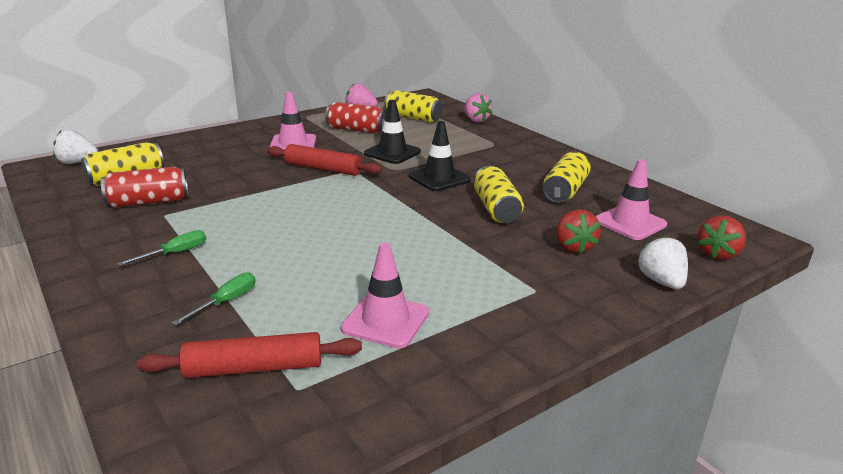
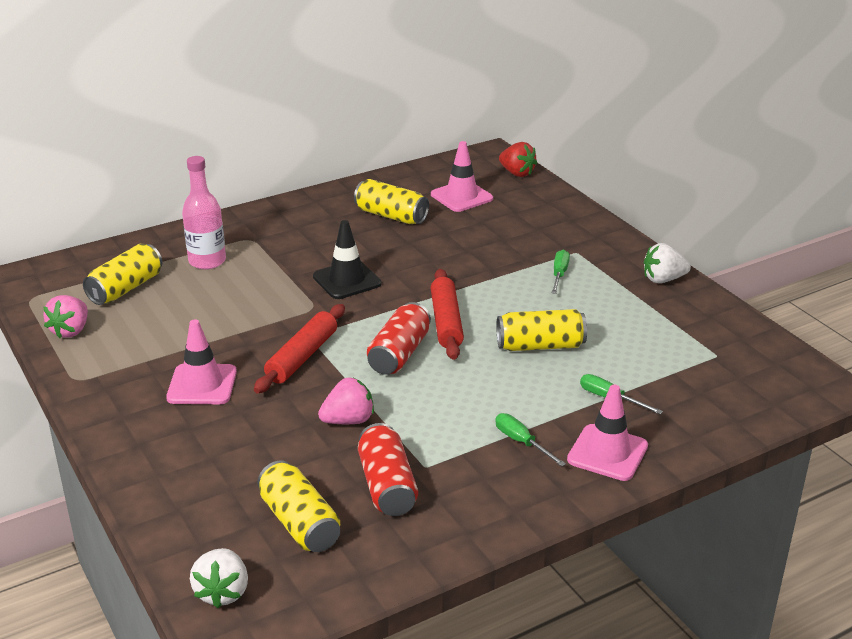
camera: 85 degrees left, 5 degrees up
red rolling pin [137,332,362,378] -> red rolling pin moved to [431,269,464,360]
red can [325,102,387,134] -> red can moved to [367,302,431,375]
pink traffic cone [341,243,429,348] -> pink traffic cone moved to [567,385,648,481]
black traffic cone [364,100,421,164] -> none
pink strawberry [464,93,492,123] -> pink strawberry moved to [318,378,374,424]
yellow can [474,166,524,223] -> yellow can moved to [496,309,587,351]
red strawberry [556,209,601,253] -> none
white strawberry [637,236,688,289] -> white strawberry moved to [644,243,691,283]
none -> pink bottle [182,156,226,269]
none -> green screwdriver [552,250,570,294]

